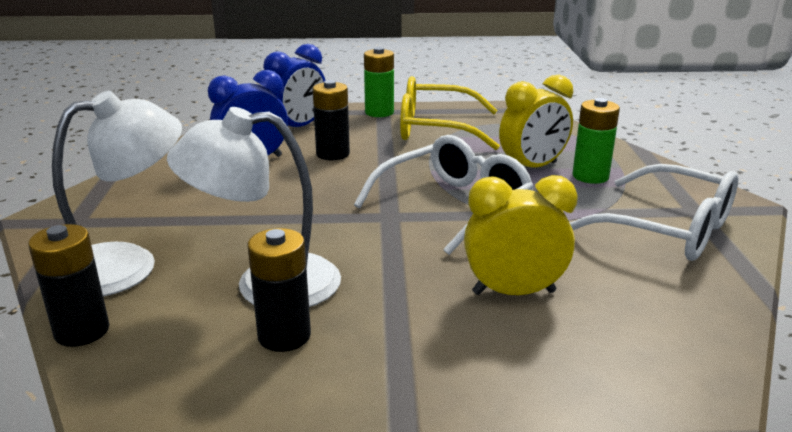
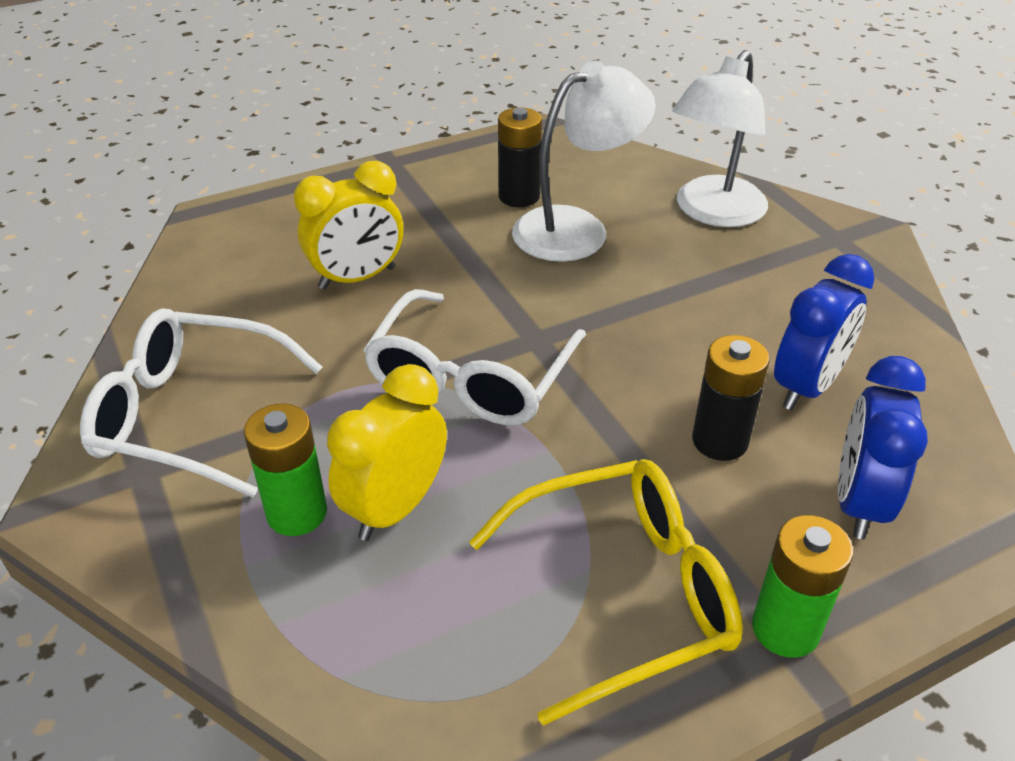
camera: 155 degrees right, 15 degrees up
black battery [28,224,109,347] -> none

